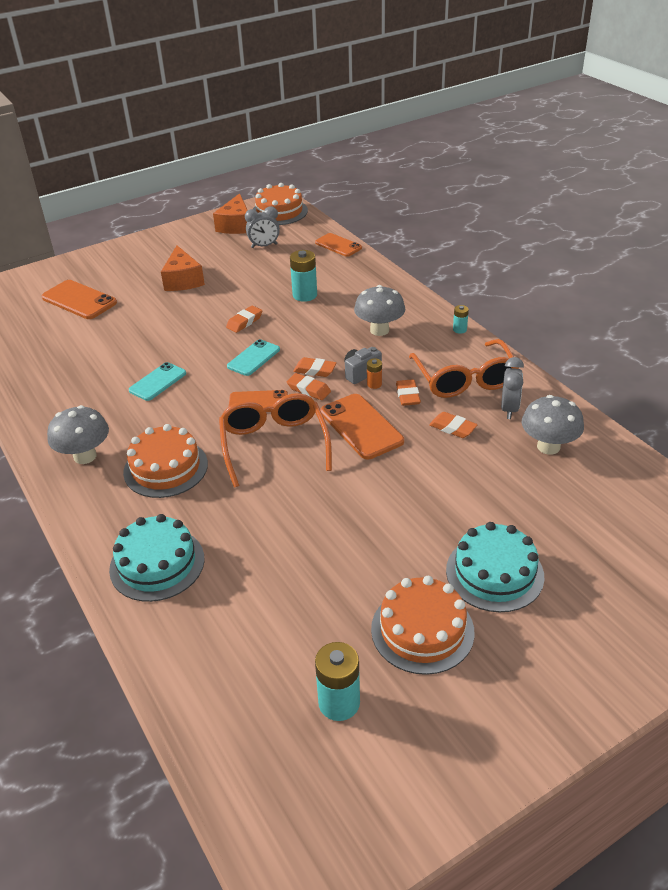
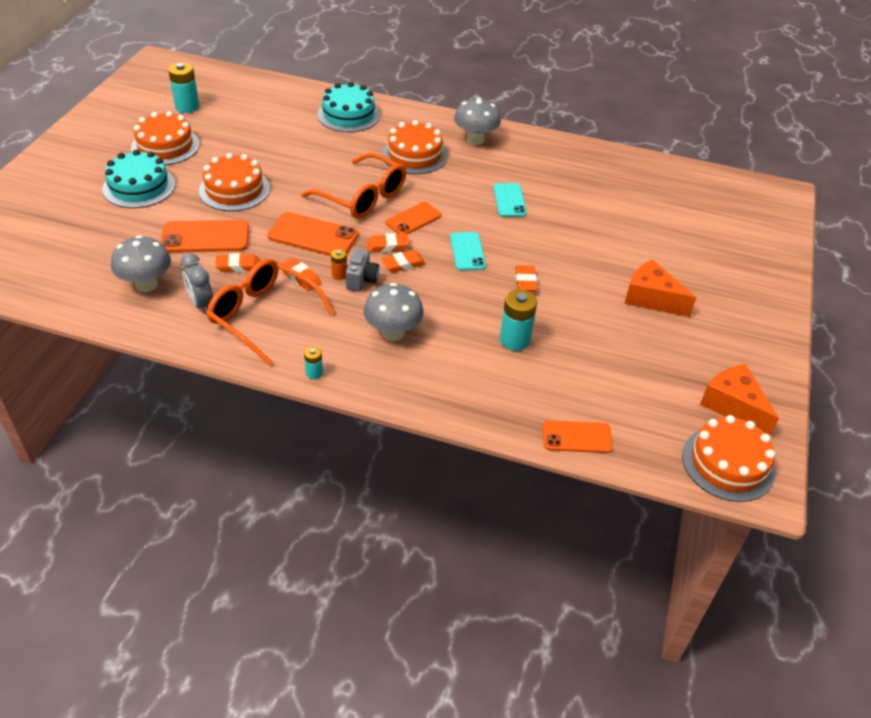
camera: 135 degrees right, 5 degrees up
orange phone [42,280,117,319] -> orange phone moved to [161,220,249,253]
grey clock [245,207,280,248] -> none
none -> orange cake [199,153,270,211]

